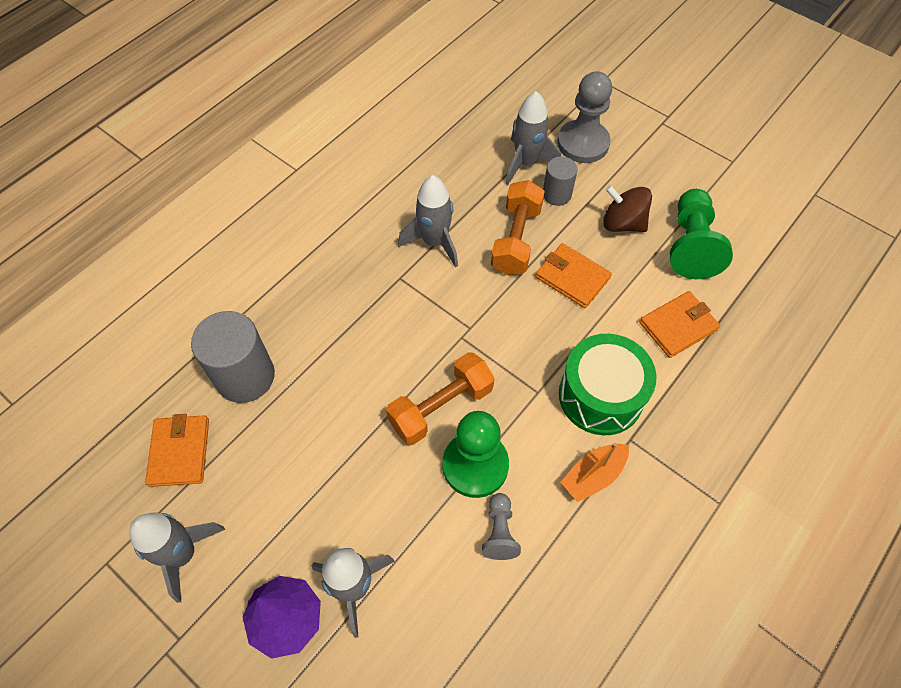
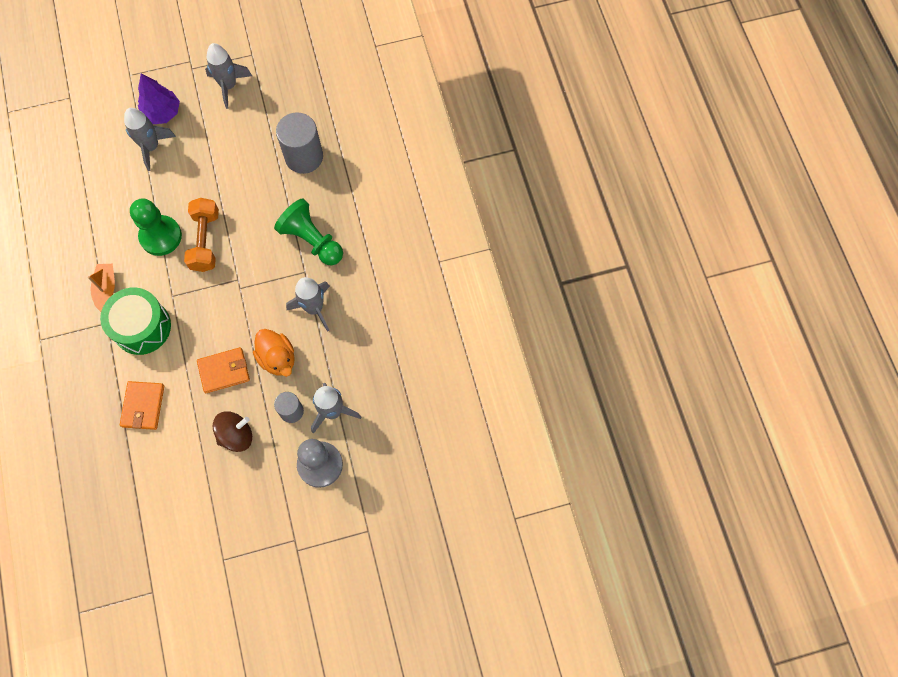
camera: 125 degrees right, 10 degrees up
orange wallet [145,414,209,487] -> none
grey pawn [482,493,521,560] -> none
orange dumbbell [491,180,545,275] -> orange duck [253,329,295,377]
green pawn [670,189,733,279] -> green pawn moved to [274,198,343,266]

